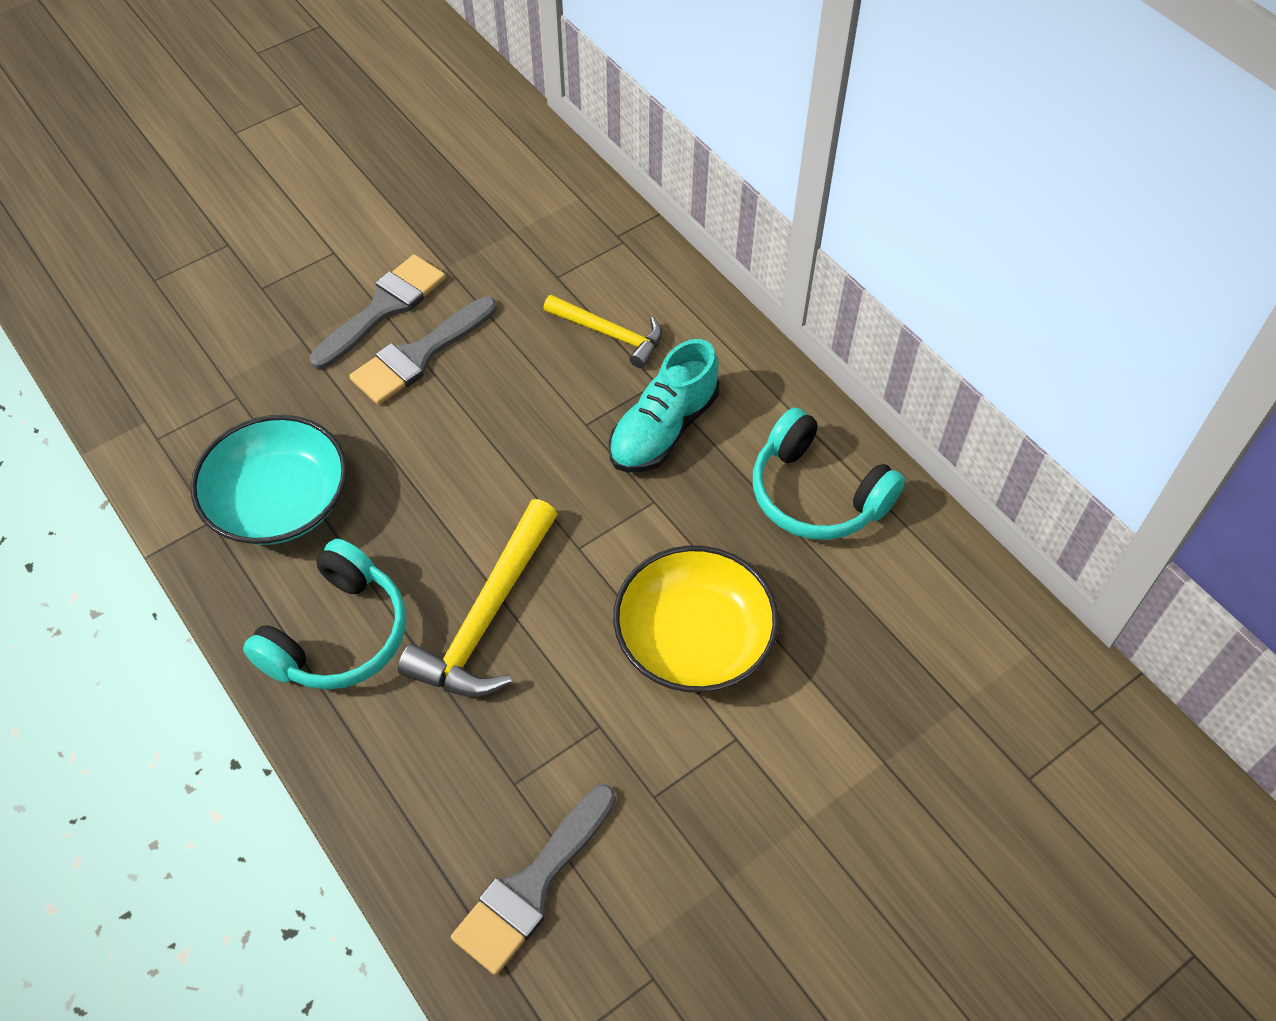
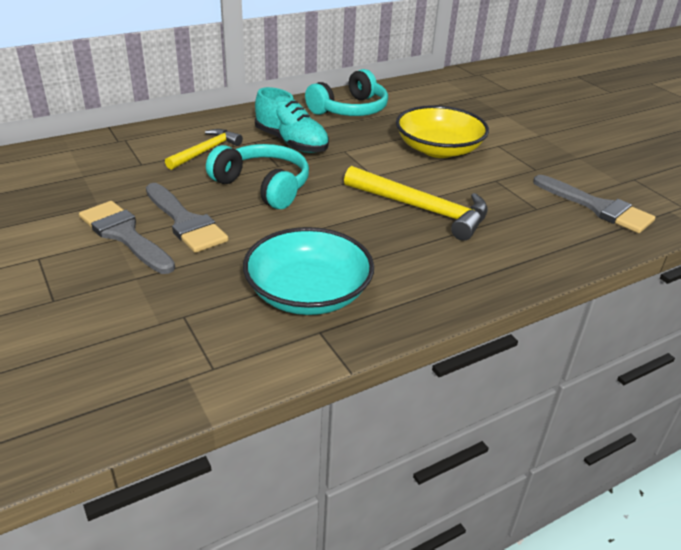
camera: 85 degrees left, 20 degrees down
turquoise headphones [243,539,406,690] -> turquoise headphones moved to [206,144,309,209]

